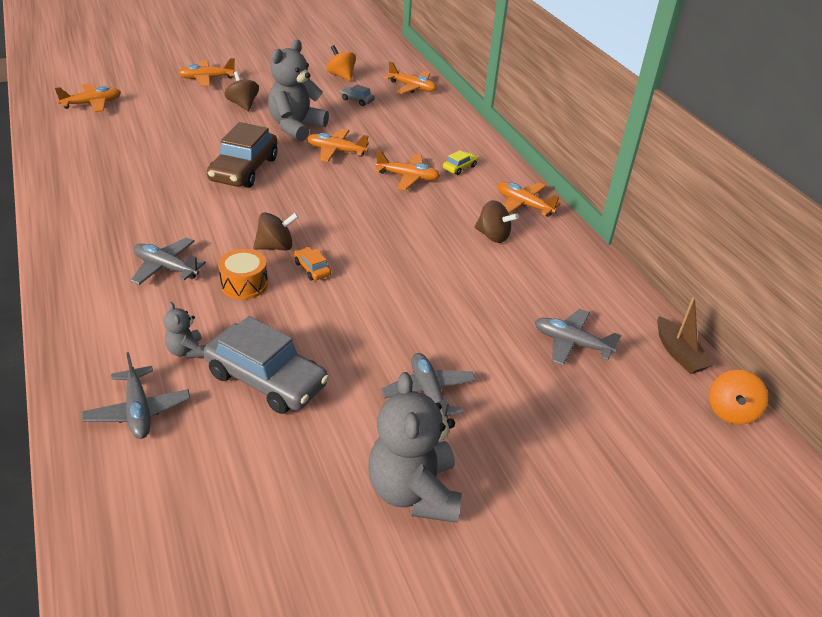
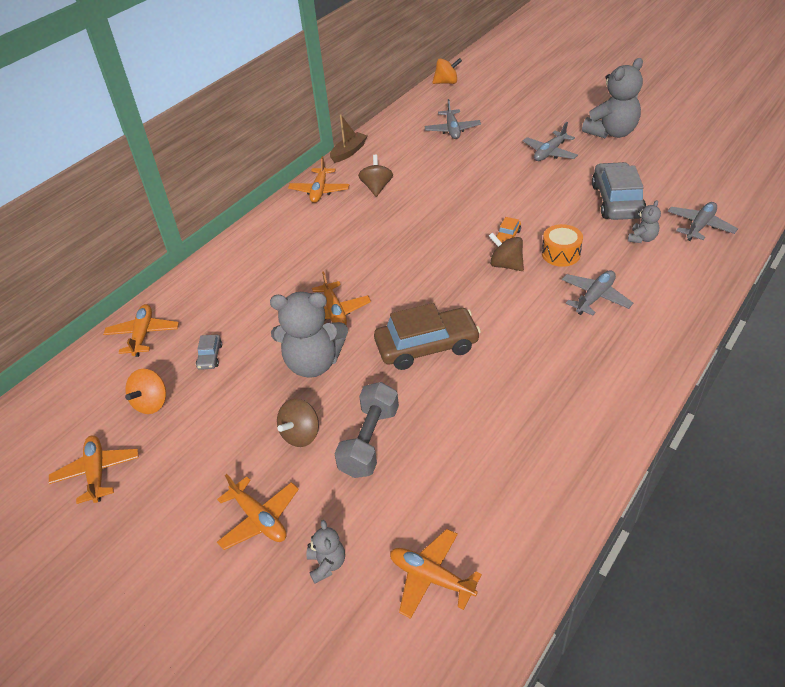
camera: 115 degrees left, 5 degrees up
grey plane [130,237,206,285] -> grey plane turned 135 degrees counterclockwise [562,270,633,316]
orange plane [375,150,440,190] -> orange plane moved to [49,435,139,504]
yellow car [443,150,478,175] -> none
brown boat [657,296,714,374] -> brown boat moved to [330,114,367,163]
none -> grey teddy bear [307,520,345,584]
none -> grey dumbbell [334,382,399,478]

